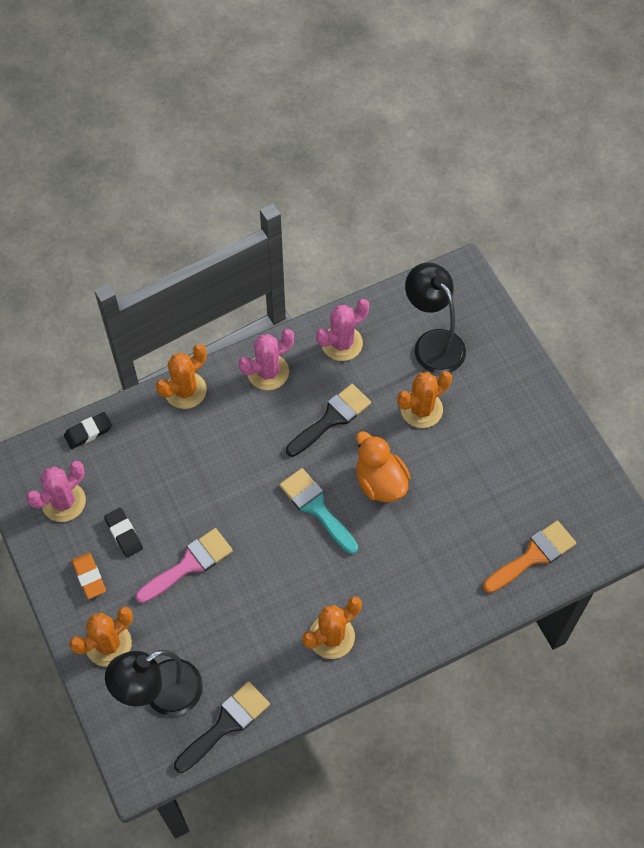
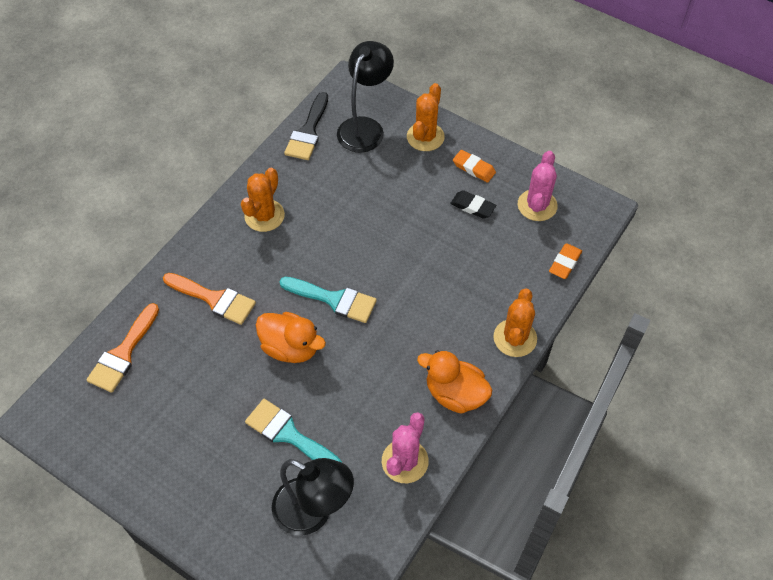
camera: 150 degrees right, 5 degrees down
black eraser [64,412,112,449] -> orange eraser [549,243,582,279]
pink brush [135,528,233,603] -> none
pink cactus [238,329,294,390] -> orange duck [417,350,492,414]
black brush [286,384,371,457] -> none
orange cactus [397,371,452,428] -> turquoise brush [245,399,342,463]
none -> orange brush [163,273,256,325]

